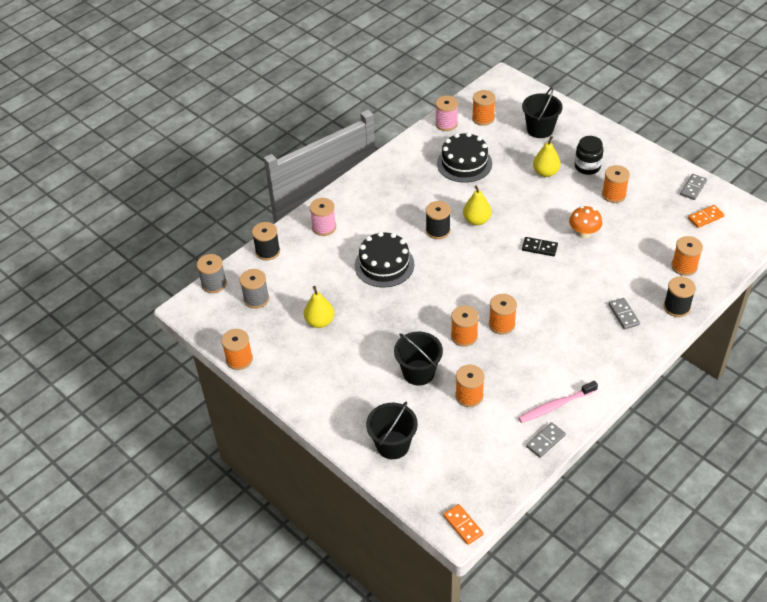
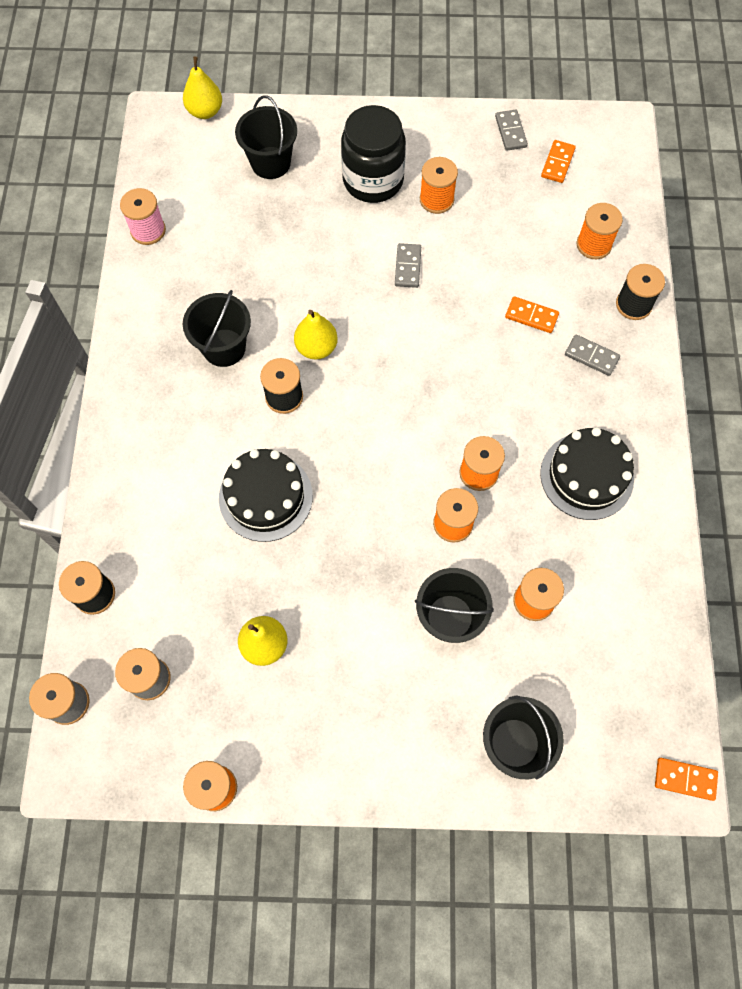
camera: 45 degrees left, 20 degrees up
pink spool [310,198,336,236] -> none
black cake [437,132,492,183] -> black cake moved to [540,427,634,520]
orange spool [472,90,496,126] -> none
pink toothbrush [518,381,598,423] -> none
black domino [522,237,558,256] -> none
grey domino [526,422,566,458] -> grey domino moved to [395,243,421,288]
yellow pear [533,136,561,177] -> yellow pear moved to [183,57,222,119]
orange mushroom [569,206,602,238] -> none
black jar [575,136,603,175] -> black jar [341,105,406,203], size x1.59
none -> black bucket [183,290,251,367]
none -> orange domino [505,296,559,333]

